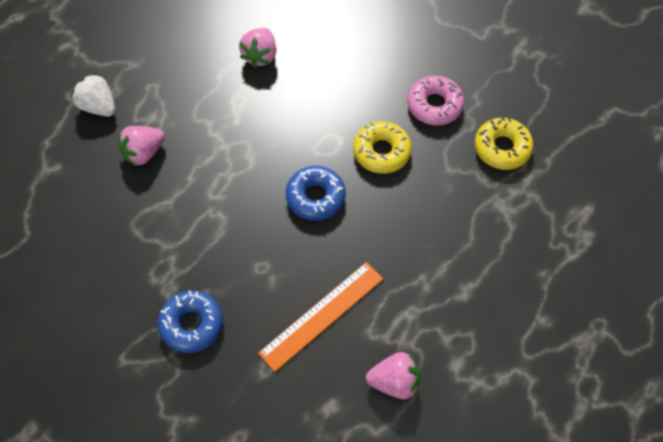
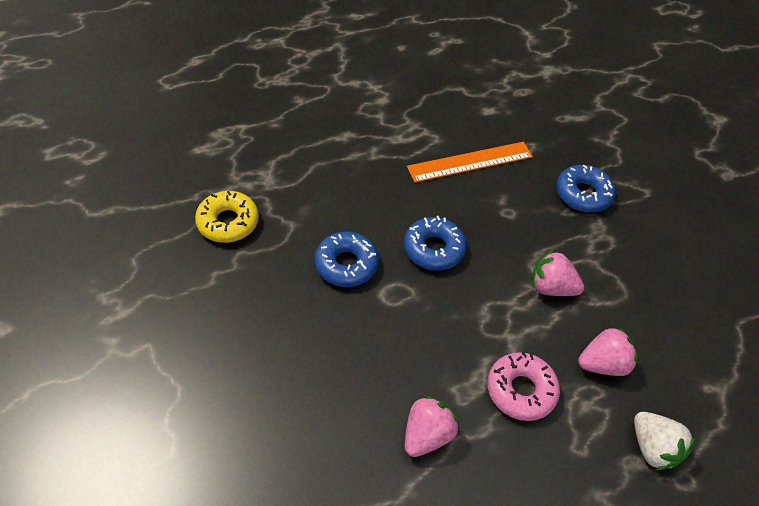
camera: 160 degrees left, 10 degrees down
yellow donut [353,121,412,174] -> blue donut [314,232,379,287]
pink strawberry [366,352,420,399] -> pink strawberry moved to [532,250,584,296]
pink donut [407,76,464,126] -> pink donut moved to [487,352,560,421]

